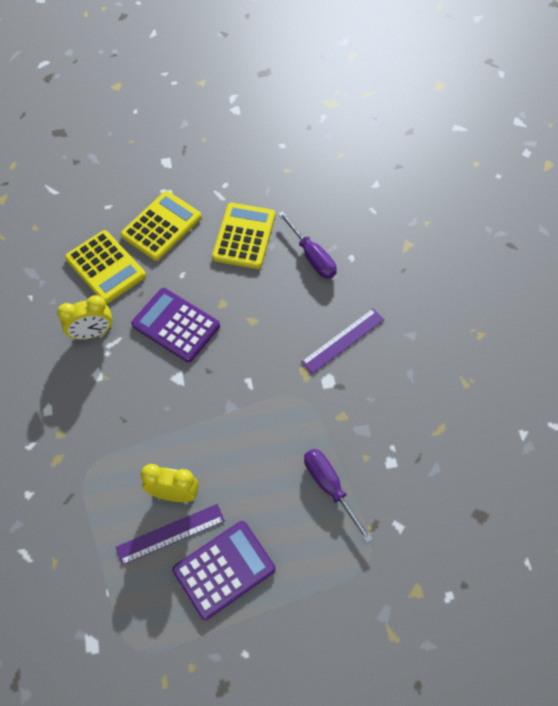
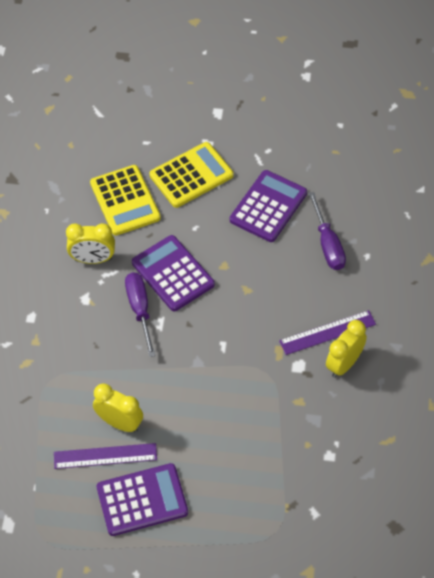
camera: 20 degrees right, 5 degrees down
yellow calculator [212,203,275,269] -> purple calculator [230,170,307,242]
purple screwdriver [304,449,373,543] -> purple screwdriver moved to [125,272,156,357]
none -> yellow clock [326,320,367,378]

